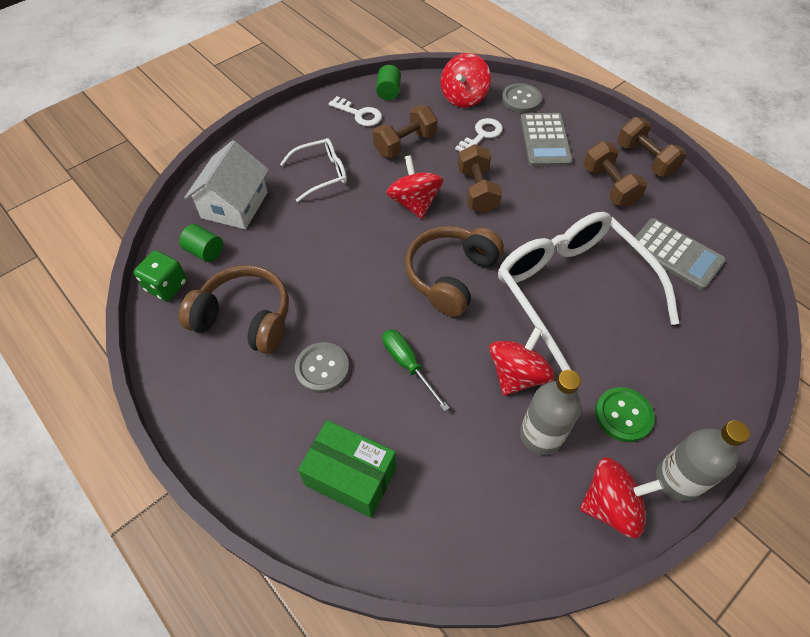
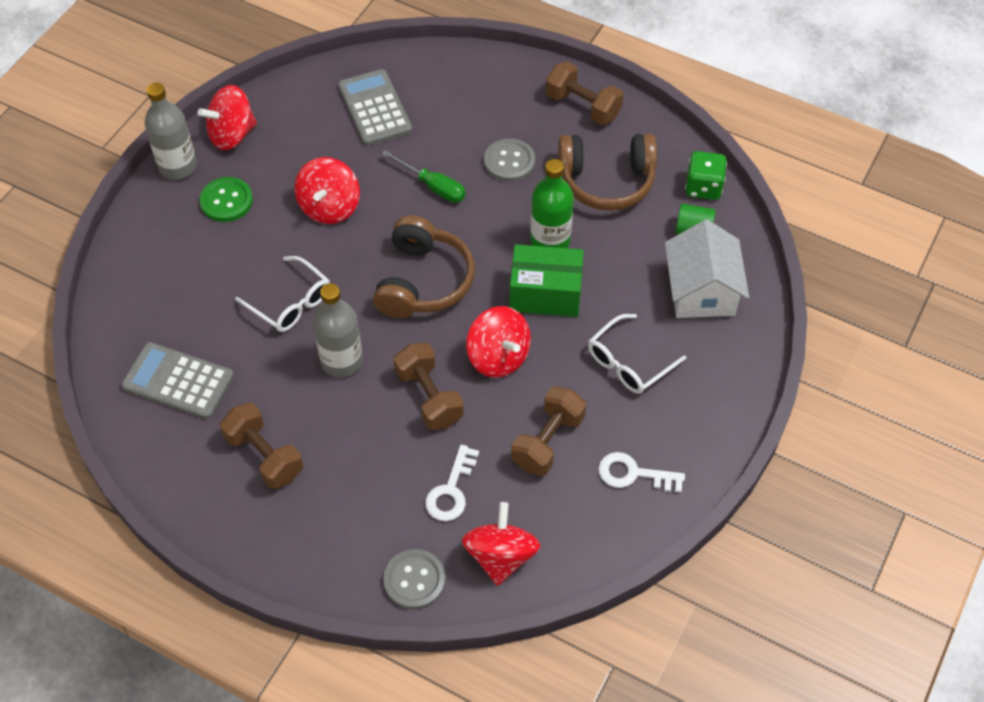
camera: 160 degrees right, 0 degrees up
green box [298,420,396,518] -> green box moved to [510,244,584,317]
green cylinder [376,65,401,100] -> none
white glasses [498,212,679,371] -> white glasses [235,256,330,332], size x0.49
grey calculator [520,113,573,167] -> grey calculator moved to [338,69,412,146]
grey bottle [520,370,581,455] -> grey bottle moved to [313,283,363,377]
brown dumbbell [617,117,687,177] -> brown dumbbell moved to [546,61,623,125]
none -> green bottle [530,159,574,248]

